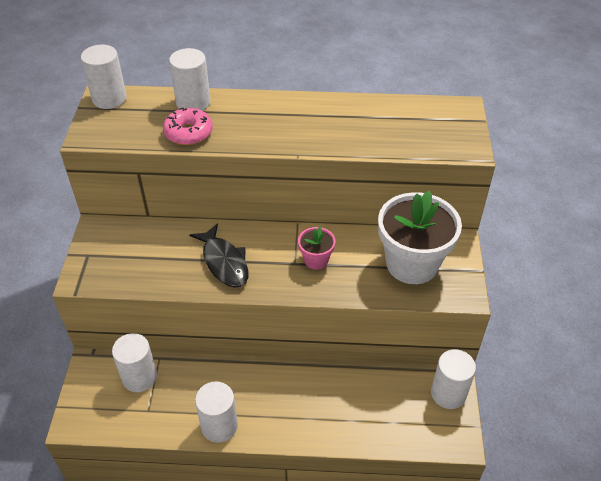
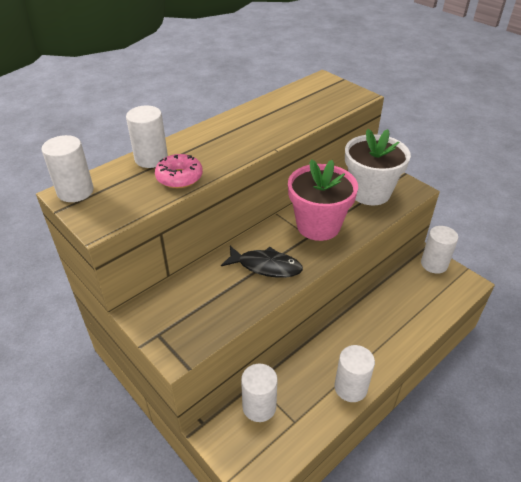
camera: 45 degrees left, 5 degrees down
pink flower pot [298,226,336,270] -> pink flower pot [288,159,358,241], size x2.12

